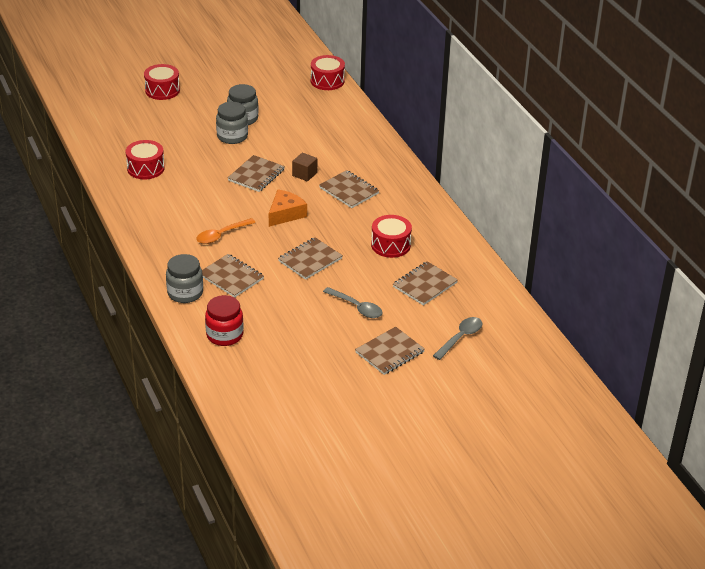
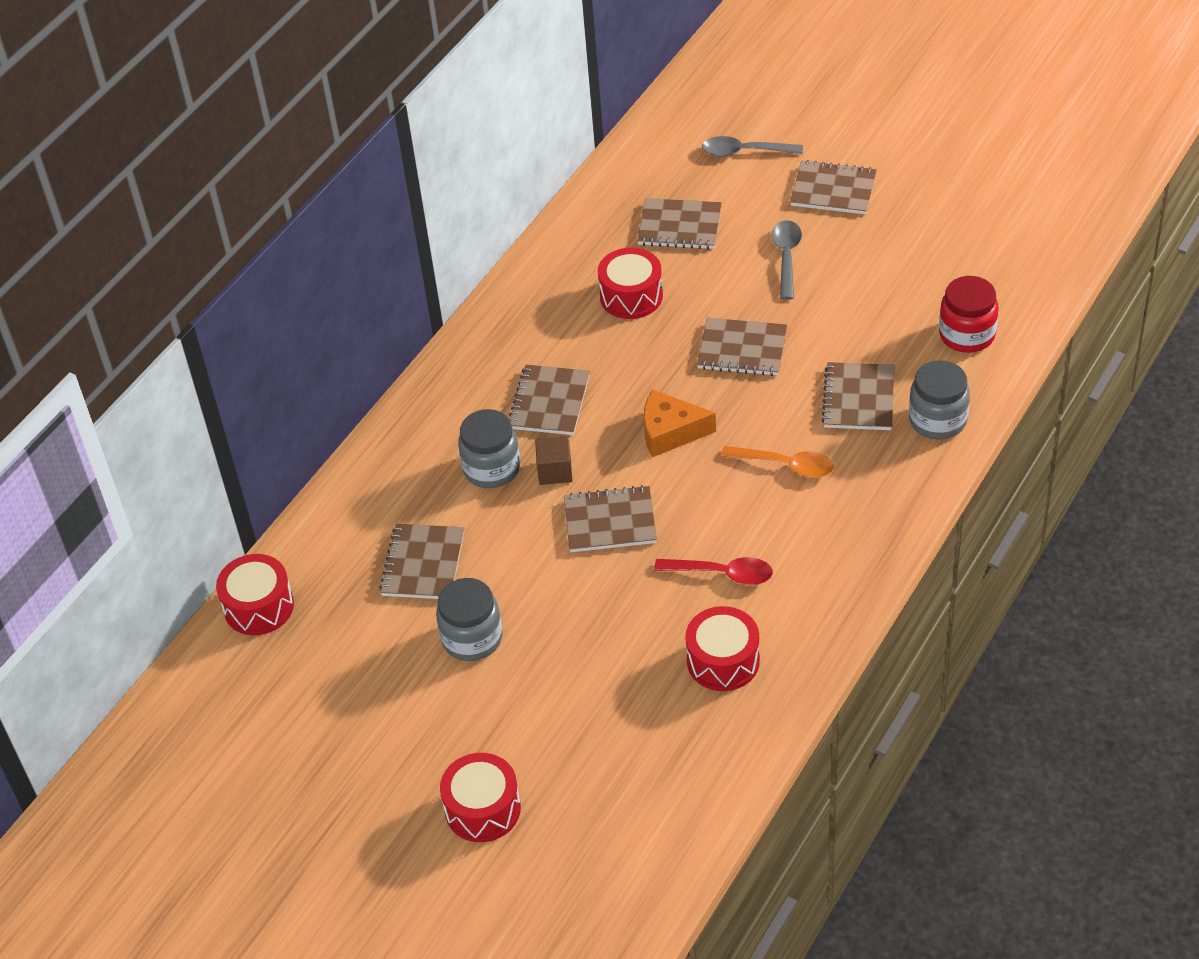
camera: 120 degrees left, 10 degrees up
grey jar [216,102,248,144] -> grey jar moved to [458,409,520,488]
none -> brown notebook [379,524,464,599]
none -> red spoon [654,557,773,585]

